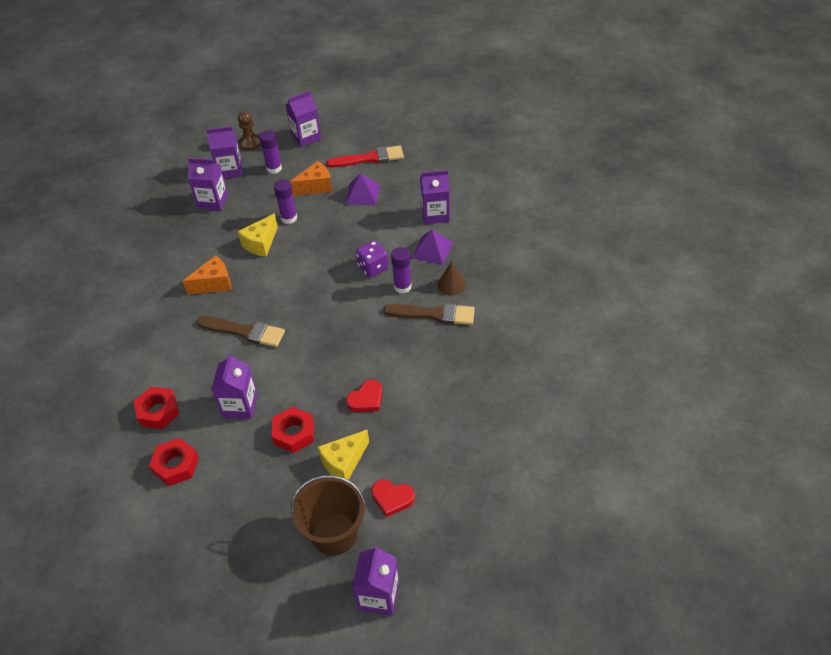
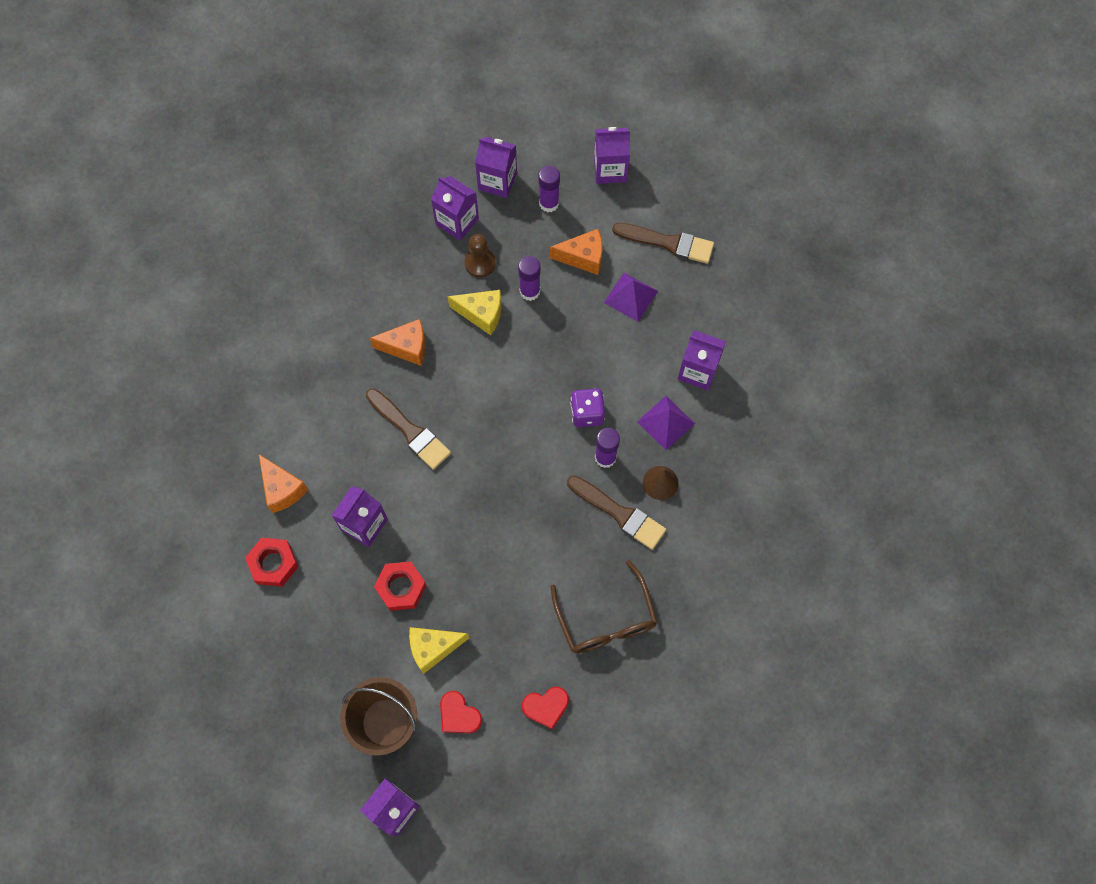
camera: 25 degrees right, 20 degrees up
red nut [134,387,179,429] -> orange cheese [259,454,308,513]
brown pawn [238,111,261,151] -> brown pawn moved to [464,234,496,278]
yellow cheese [238,213,278,257] -> yellow cheese turned 135 degrees counterclockwise [448,290,502,335]
red brush [327,145,404,168] -> brown brush [612,223,714,264]
red heart [346,379,382,412] -> red heart moved to [522,687,569,730]
none -> brown glasses [551,560,657,653]

